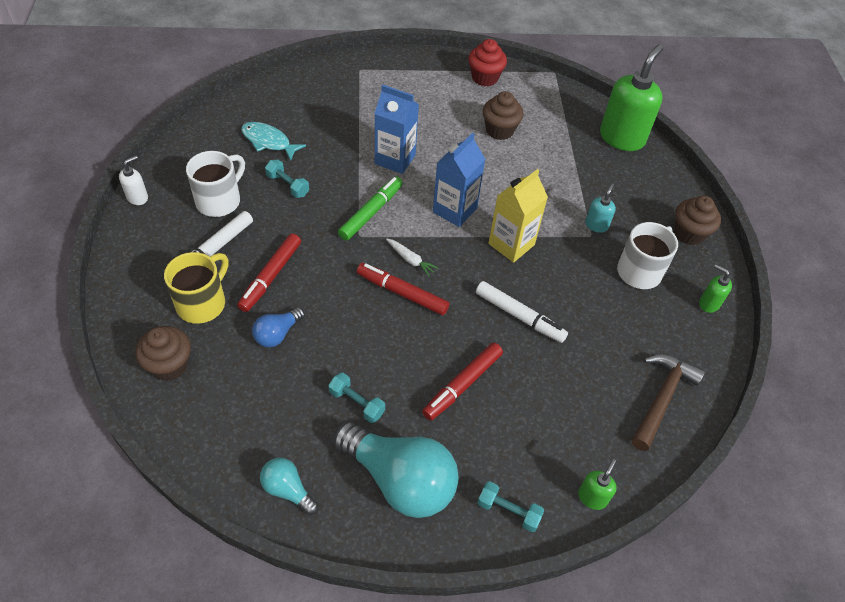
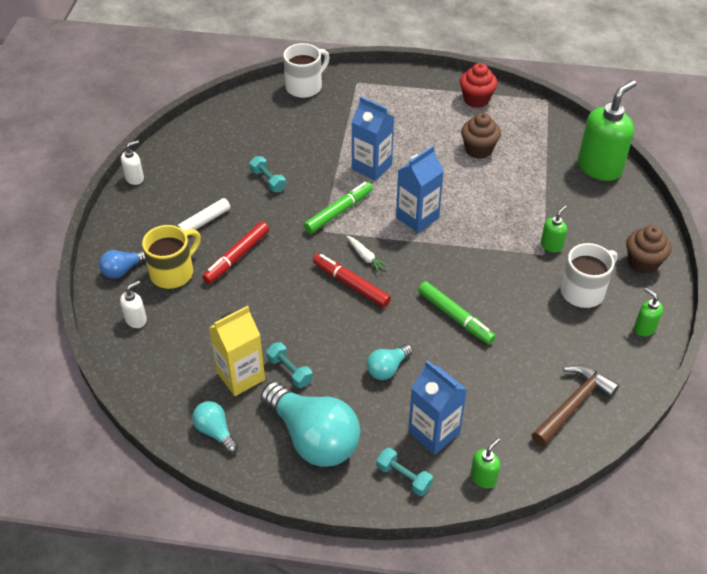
camera: 15 degrees right, 5 degrees down
brown cupcake [135,326,191,381] -> white soap dispenser [120,280,147,328]
white mug [186,151,245,217] -> white mug moved to [283,43,330,98]
turquoise fish [241,122,306,161] -> none
blue light bulb [252,307,305,347] -> blue light bulb moved to [99,250,146,279]
red marker [422,342,503,421] -> turquoise light bulb [366,344,413,380]
white marker [476,281,568,343] -> green marker [418,281,496,344]
yellow carton [488,169,548,263] -> yellow carton moved to [209,306,265,396]
turquoise soap dispenser [585,183,616,233] -> green soap dispenser [541,205,567,253]
none -> blue carton [408,360,467,455]

